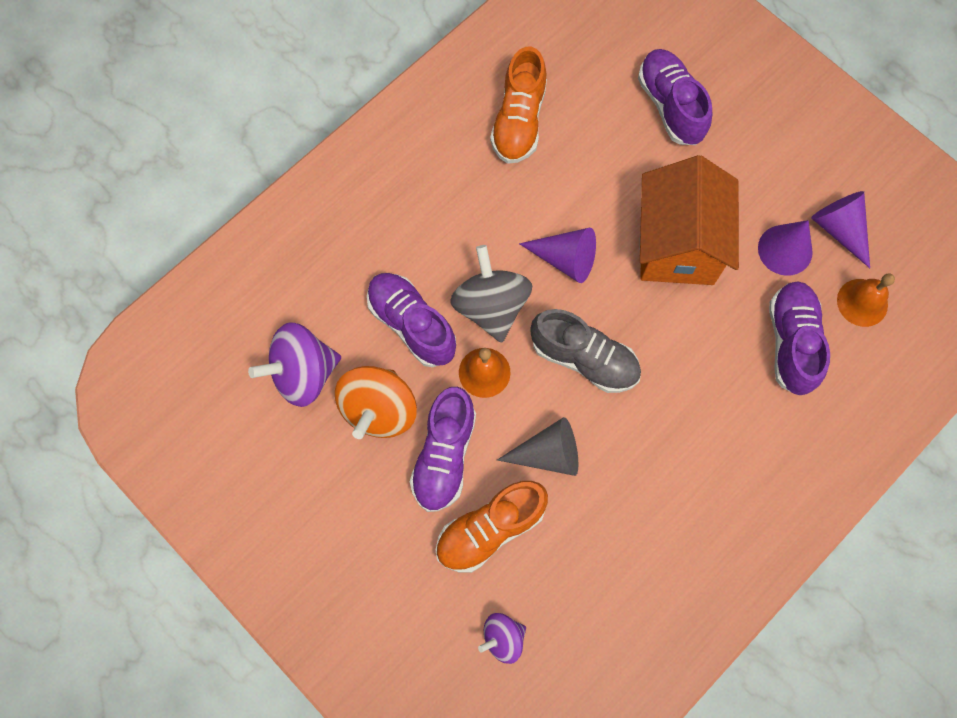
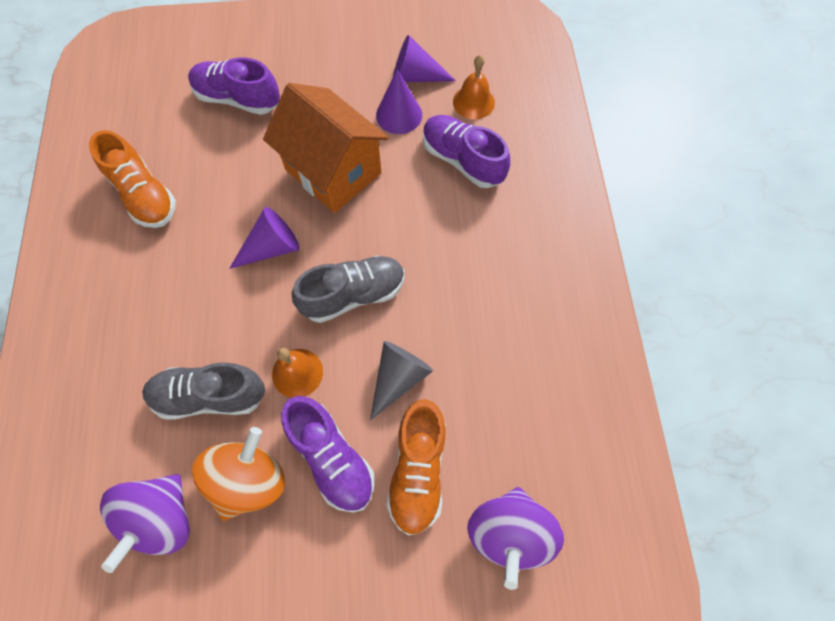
camera: 50 degrees left, 5 degrees down
orange spinning top [335,366,417,439] -> orange spinning top turned 120 degrees counterclockwise [192,427,285,521]
purple shoe [367,273,456,367] -> grey shoe [142,362,265,420]
grey spinning top [450,245,532,343] -> none
purple spinning top [478,613,526,664] -> purple spinning top [467,487,564,590], size x1.75

